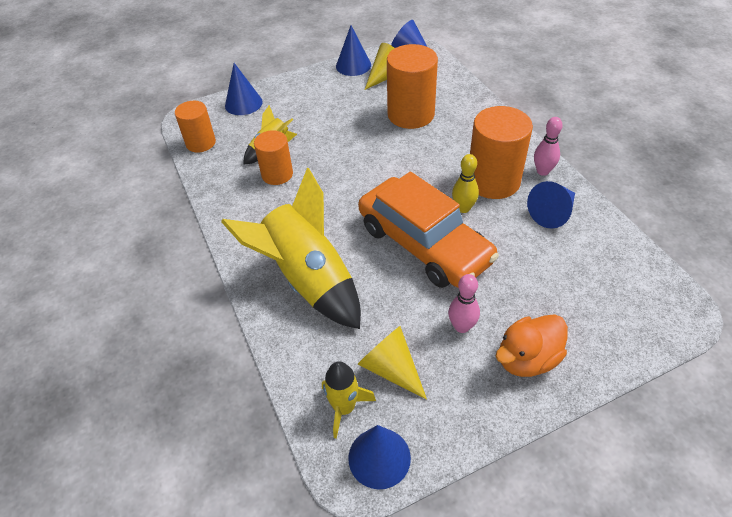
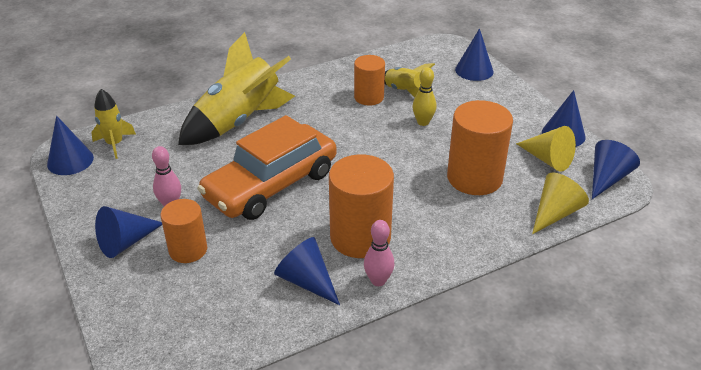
camera: 85 degrees right, 10 degrees down
orange cylinder [175,101,216,153] -> orange cylinder moved to [160,199,207,263]
yellow cone [357,326,427,400] -> yellow cone moved to [532,173,589,234]
yellow bowling pin [452,154,479,213] -> yellow bowling pin moved to [412,67,437,126]
orange duck [495,314,568,377] -> blue cone [95,206,162,258]

